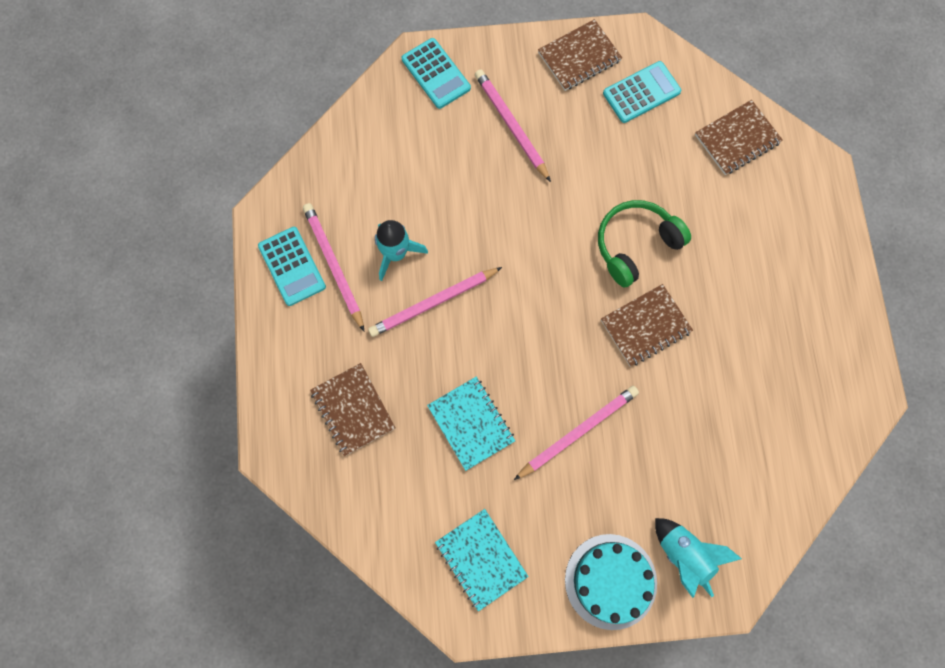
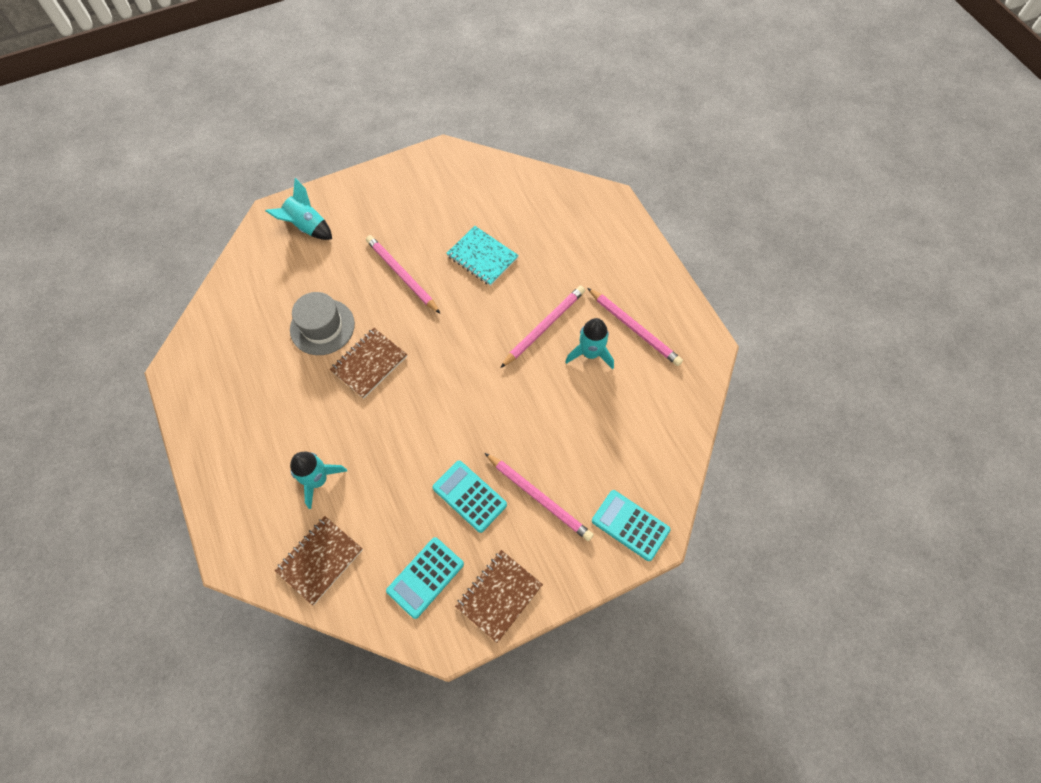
camera: 160 degrees right, 10 degrees down
turquoise calculator [258,227,326,306] -> turquoise calculator moved to [432,461,507,533]
brown notebook [310,363,396,456] -> none
turquoise notebook [435,509,529,611] -> none
pink pencil [514,386,639,480] -> pink pencil turned 105 degrees clockwise [366,235,440,314]
turquoise cake [565,534,657,630] -> none
green headphones [598,200,691,287] -> none
none -> grey hat [290,292,355,355]
none -> turquoise rocket [290,451,347,509]

